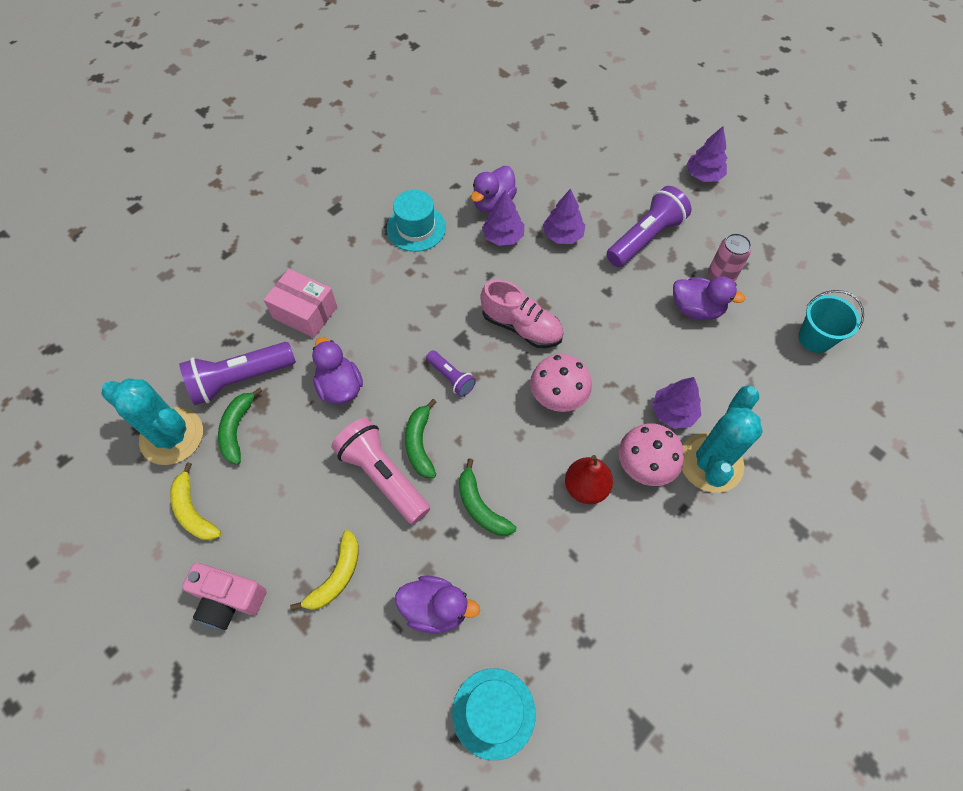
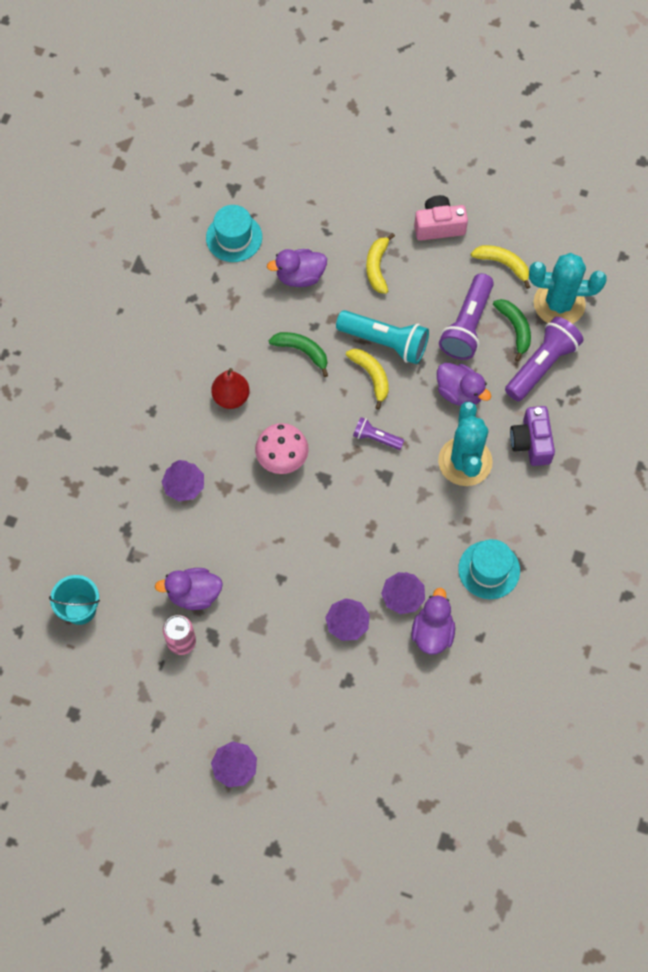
camera: 155 degrees right, 5 degrees up
pink box [264,269,337,338] -> purple camera [510,406,555,466]
pink flashlight [331,418,430,525] -> turquoise flashlight [336,310,429,364]
green banana [405,399,436,478] -> yellow banana [346,349,389,410]
pink shoe [480,279,563,348] -> none
purple flashlight [606,186,692,267] -> purple flashlight moved to [439,273,494,360]
pink mushroom [619,423,684,486] -> none
turquoise cactus [682,386,763,493] -> turquoise cactus moved to [438,402,493,486]

